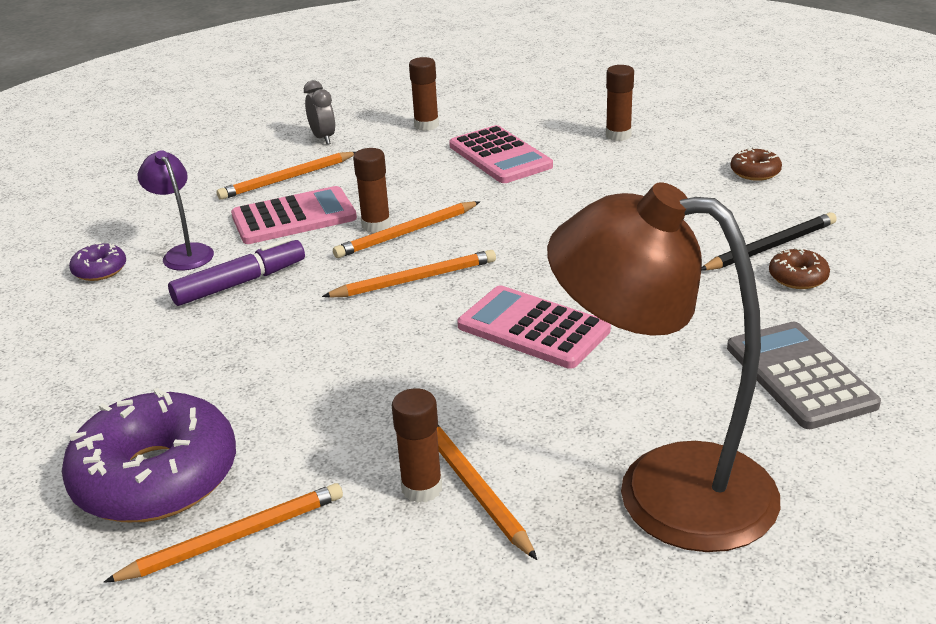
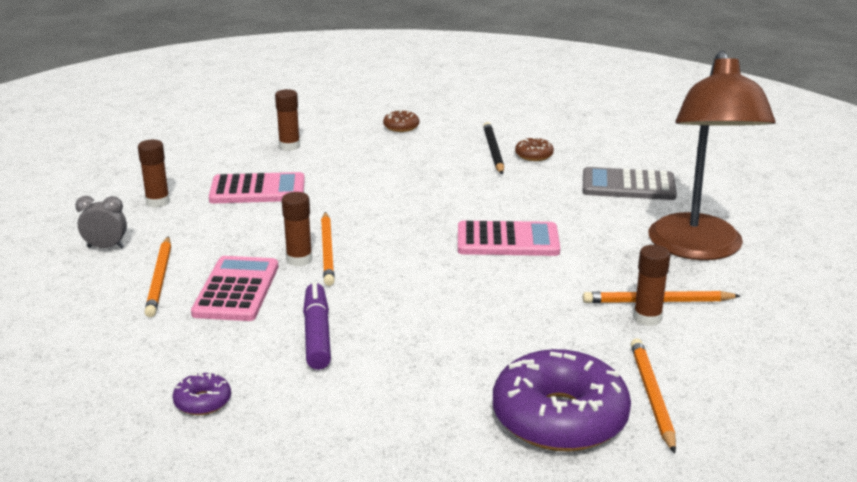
camera: 65 degrees left, 5 degrees down
purple lamp [137,150,214,270] -> none
orange pencil [322,250,496,298] -> none
pink calculator [457,286,611,369] -> pink calculator turned 150 degrees counterclockwise [458,221,560,256]
brown lamp [547,183,780,552] -> brown lamp turned 45 degrees counterclockwise [649,51,776,260]

